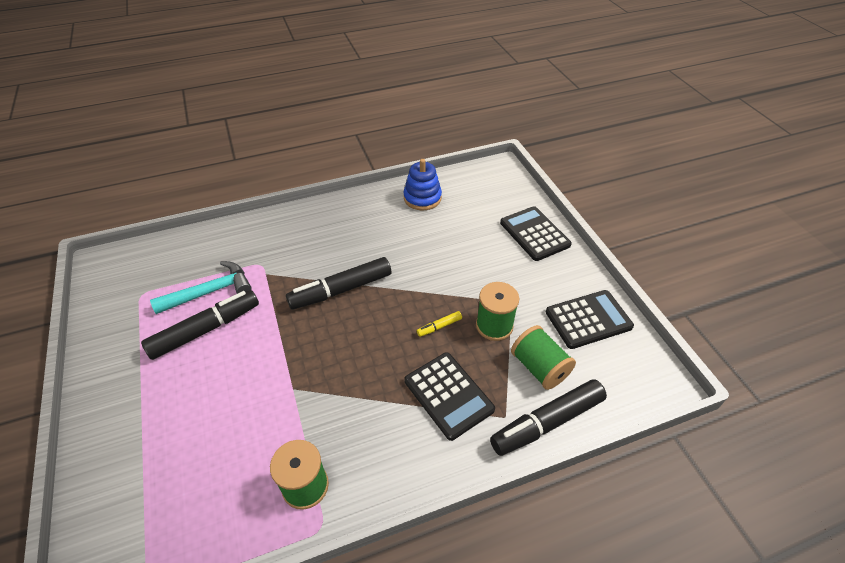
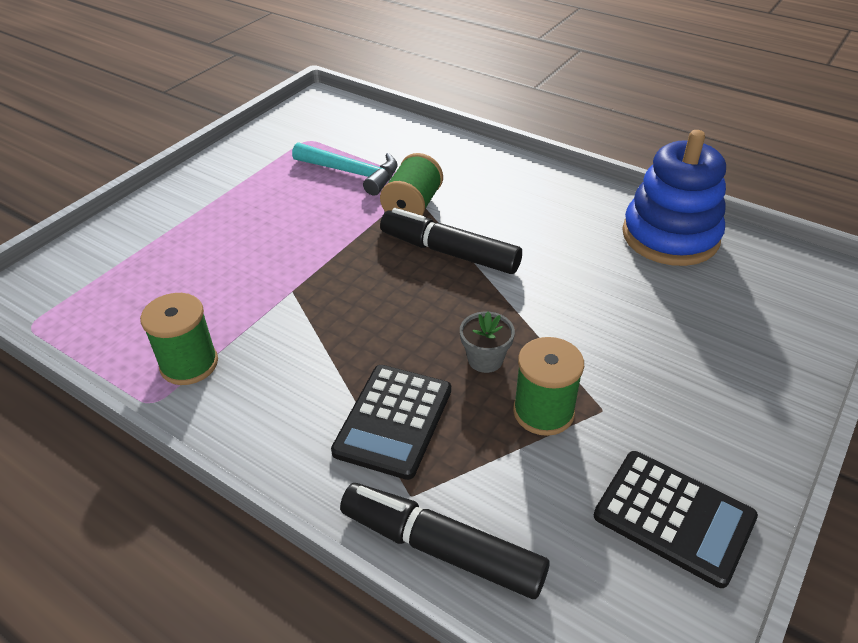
camera: 55 degrees right, 5 degrees down
black marker [141,290,259,360] -> none
blue stacking toy [403,159,442,210] -> blue stacking toy [622,130,726,266], size x1.57
yellow marker [417,311,462,337] -> grey flower pot [460,311,515,373]
black calculator [500,206,572,261] -> none
green spool [511,325,576,390] -> green spool moved to [380,153,443,215]

